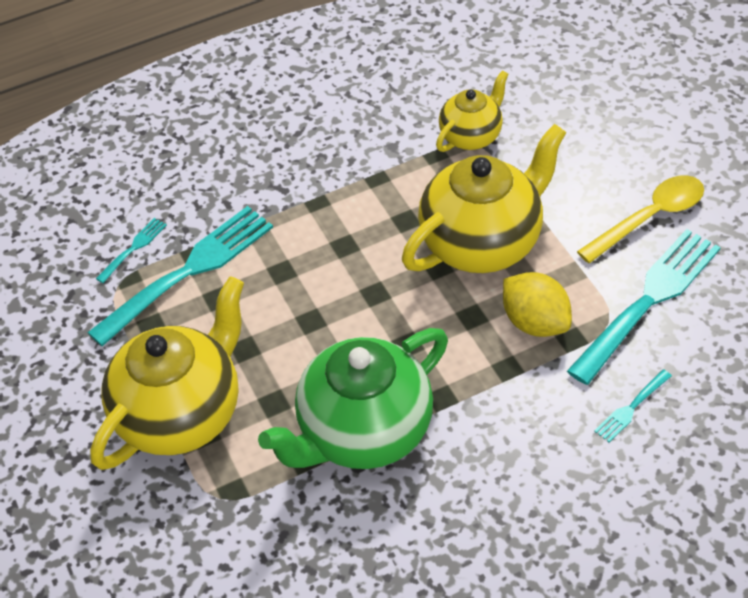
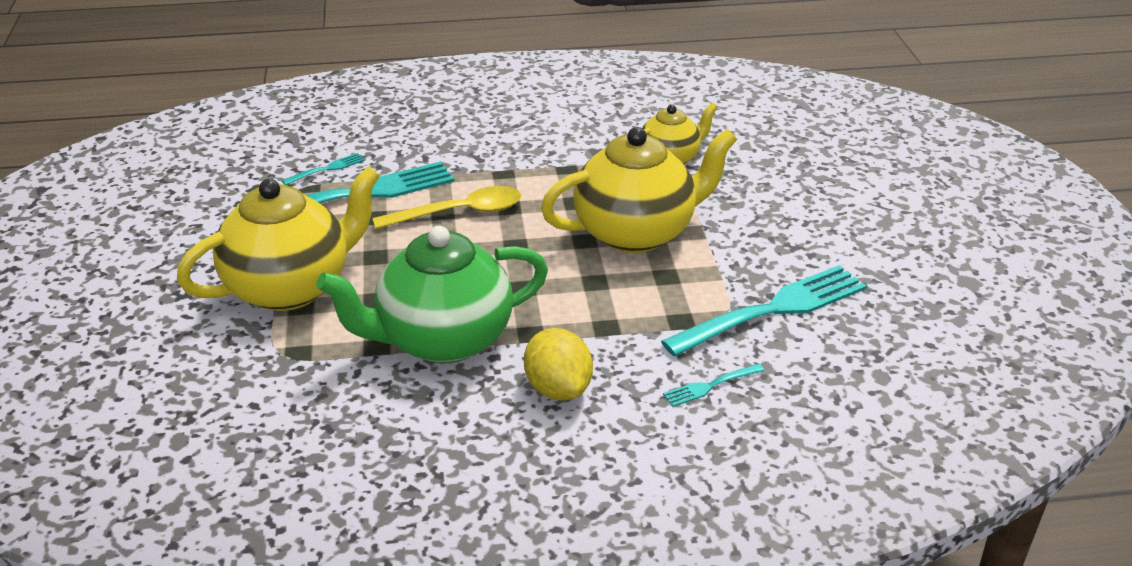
camera: 15 degrees right, 15 degrees down
yellow lemon [503,272,572,337] -> yellow lemon moved to [524,328,593,400]
yellow spoon [577,175,704,263] -> yellow spoon moved to [372,186,521,229]

